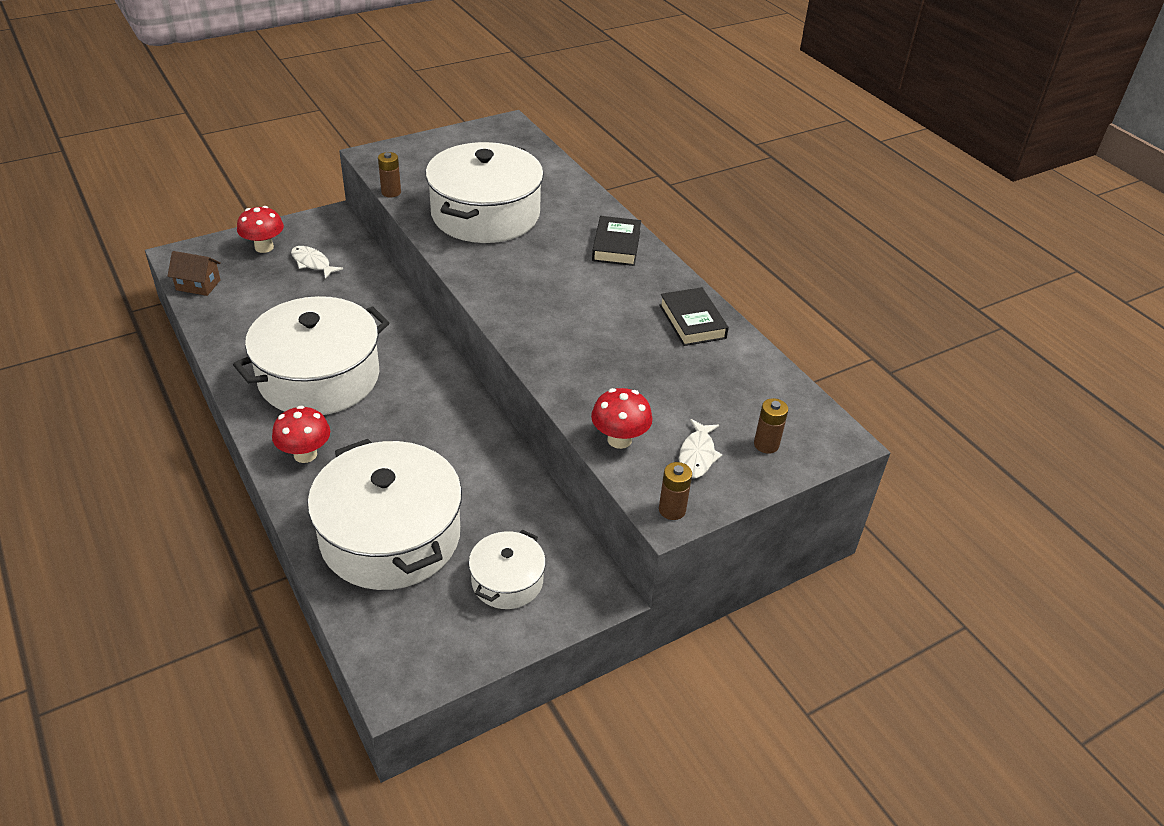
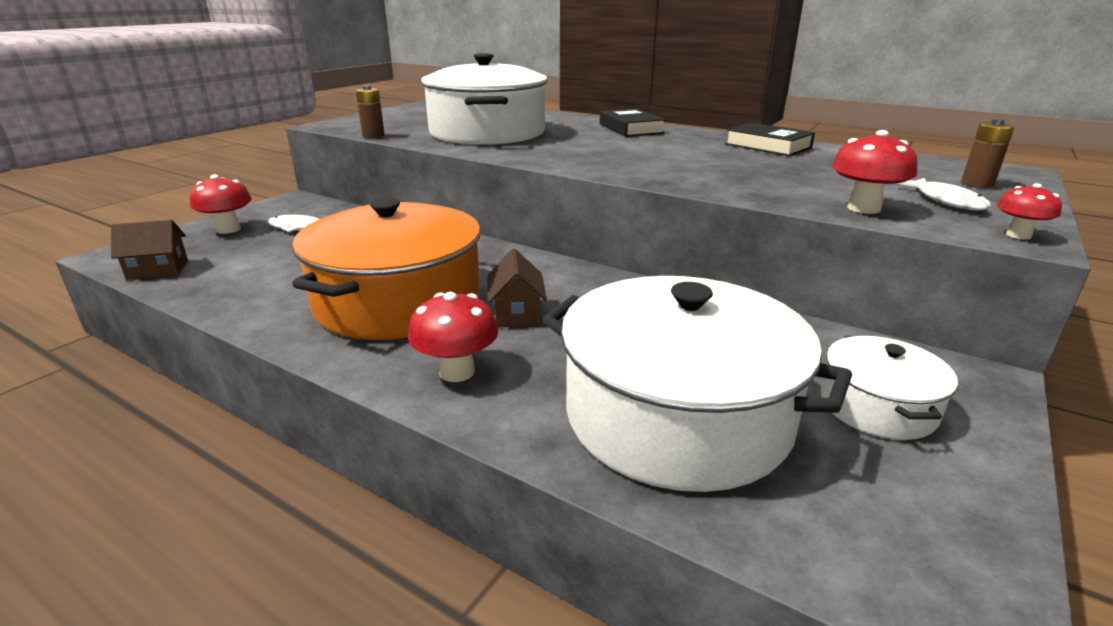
camera: 25 degrees left, 15 degrees down
white pot [233,296,389,415] -> orange pot [292,198,481,340]
brown battery [659,462,692,520] -> red mushroom [997,183,1062,240]
none -> brown house [487,249,547,328]

